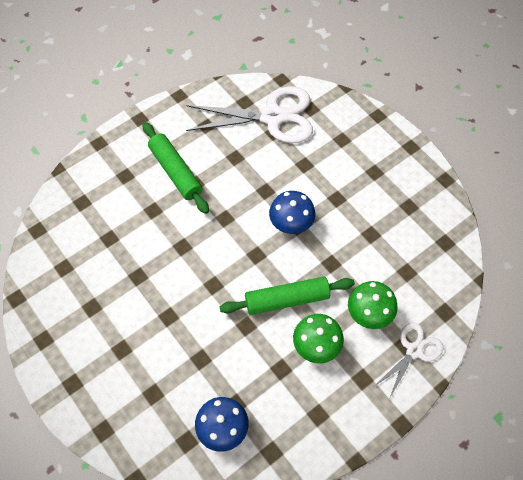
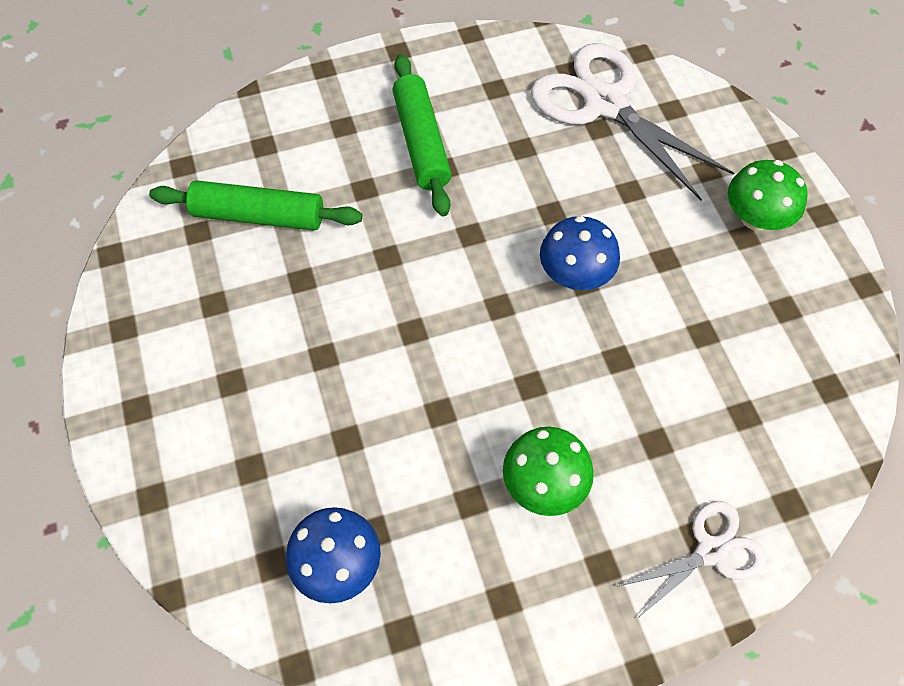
camera: 20 degrees right, 0 degrees up
white scissors [186,86,313,143] -> white scissors turned 150 degrees counterclockwise [531,43,734,201]
green rolling pin [220,277,355,315] -> green rolling pin moved to [149,180,362,231]
green mushroom [348,281,398,329] -> green mushroom moved to [728,160,808,230]

